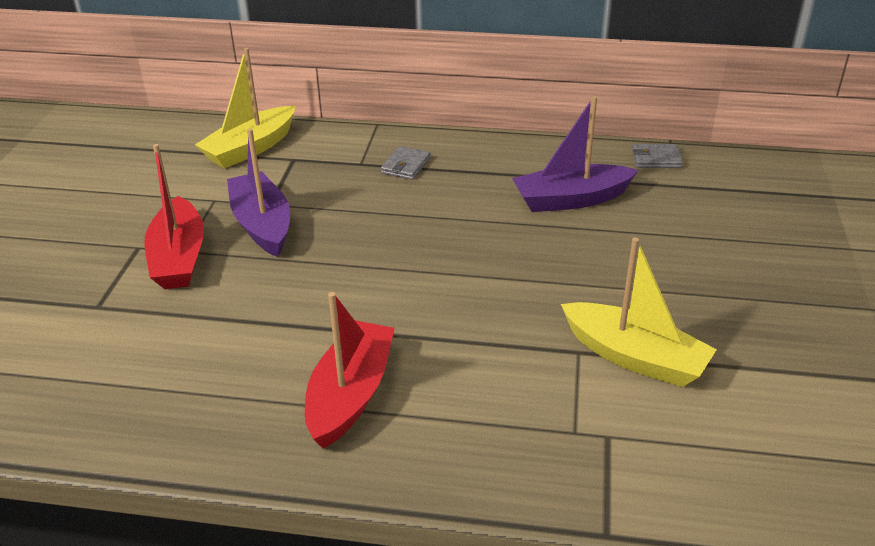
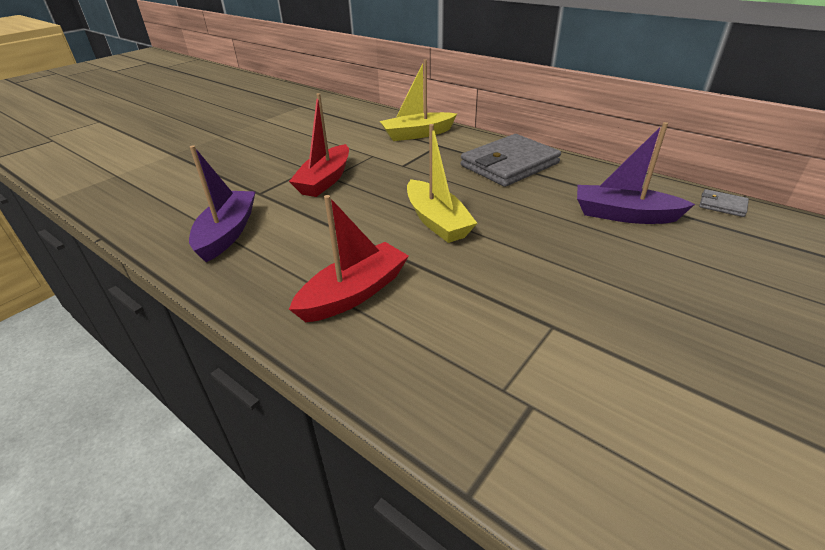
camera: 30 degrees right, 0 degrees up
purple boat [227,128,290,257] -> purple boat moved to [189,146,256,262]
grey wallet [381,146,431,180] -> grey wallet [460,134,561,187], size x2.35
yellow boat [561,238,717,387] -> yellow boat moved to [407,124,477,243]

